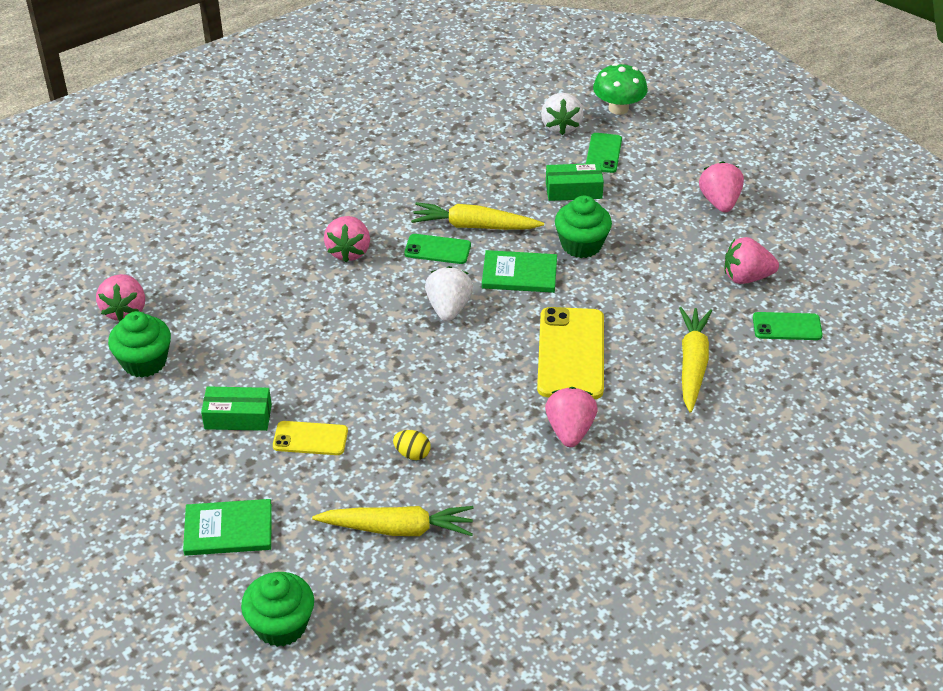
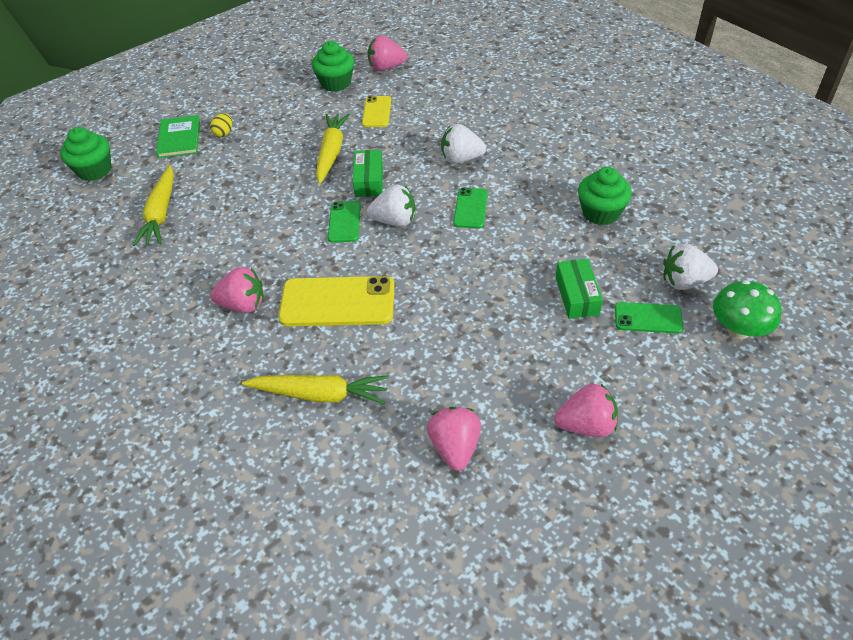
camera: 90 degrees right, 5 degrees up
green box [201,386,272,431] -> green box moved to [353,150,383,197]
yellow phone [273,421,348,455] -> yellow phone moved to [362,96,391,127]
pink strawberry [324,216,370,262] -> white strawberry [441,124,486,164]
yellow egg [393,430,431,460] -> yellow egg moved to [210,113,232,137]
yellow carrot [411,202,544,230] -> yellow carrot moved to [316,114,350,184]
green book [482,250,557,293] -> none
green cupcake [555,196,612,258] -> green cupcake moved to [578,167,632,225]
green phone [753,312,823,340] -> green phone moved to [328,201,361,243]

